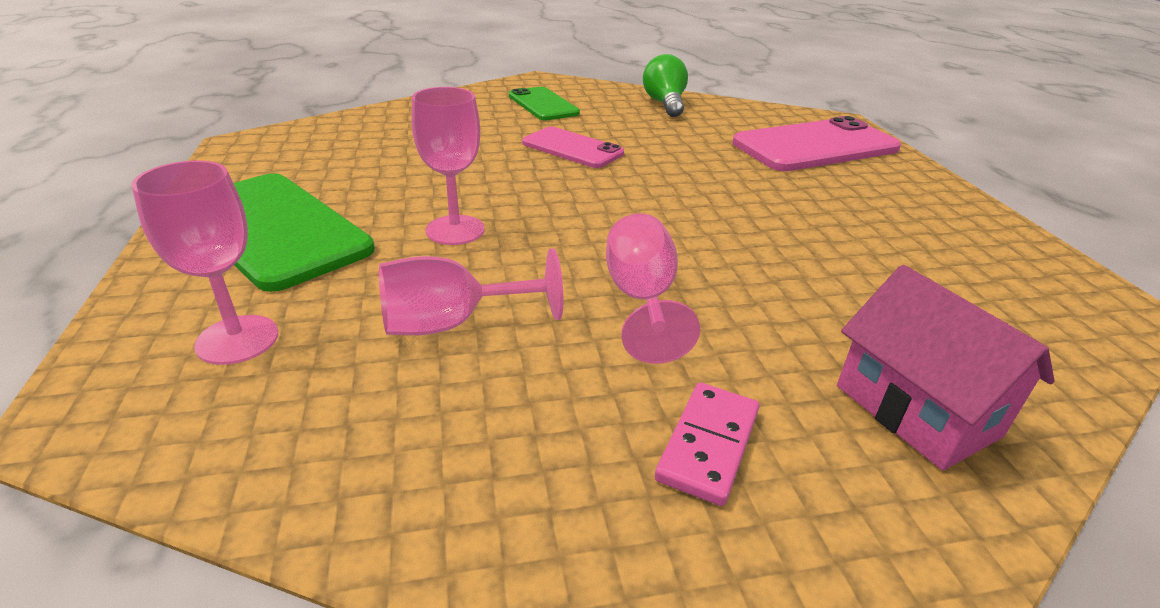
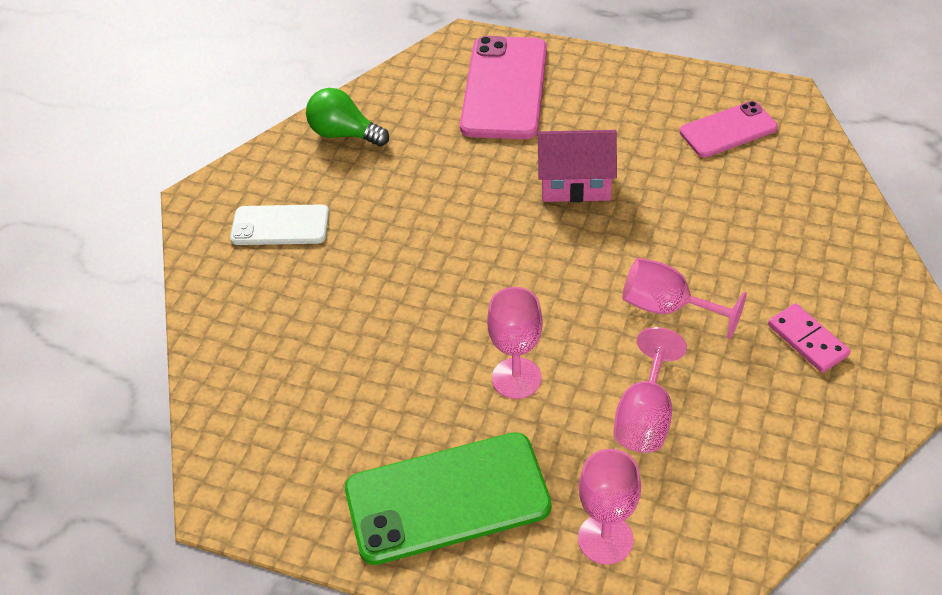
camera: 55 degrees left, 15 degrees up
green phone [509,87,580,120] -> white phone [230,204,329,245]
pink phone [522,127,624,168] -> pink phone moved to [680,101,778,158]
pink house [837,265,1055,470] -> pink house moved to [538,130,617,202]

